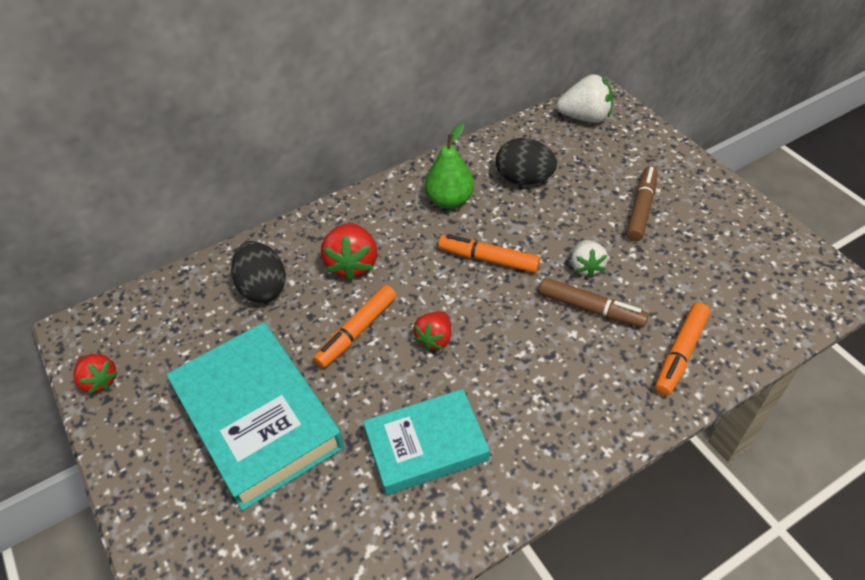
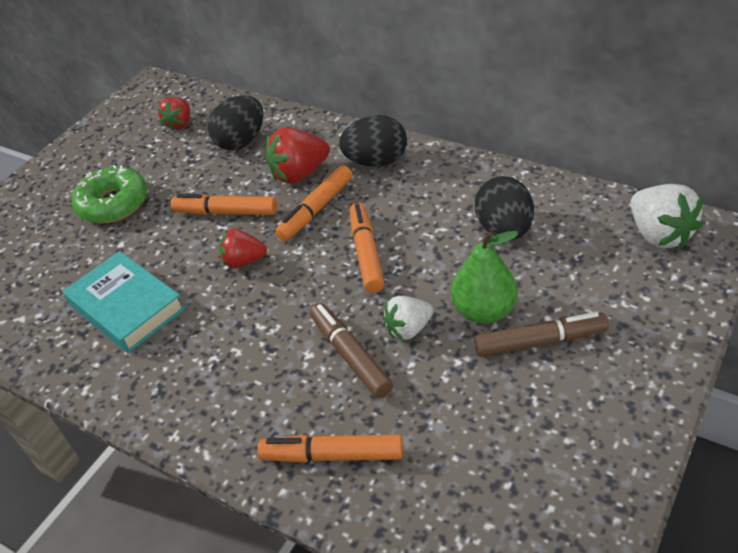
camera: 65 degrees right, 5 degrees down
red strawberry [73,354,118,394] -> red strawberry moved to [157,97,190,130]
turquoise book [166,322,344,511] -> green donut [72,165,148,223]
green pear [425,123,474,209] -> green pear moved to [451,231,518,324]
brown marker [539,278,649,328] -> brown marker turned 150 degrees clockwise [310,303,393,398]
none -> orange marker [275,165,353,241]
none -> black egg [339,115,407,167]

